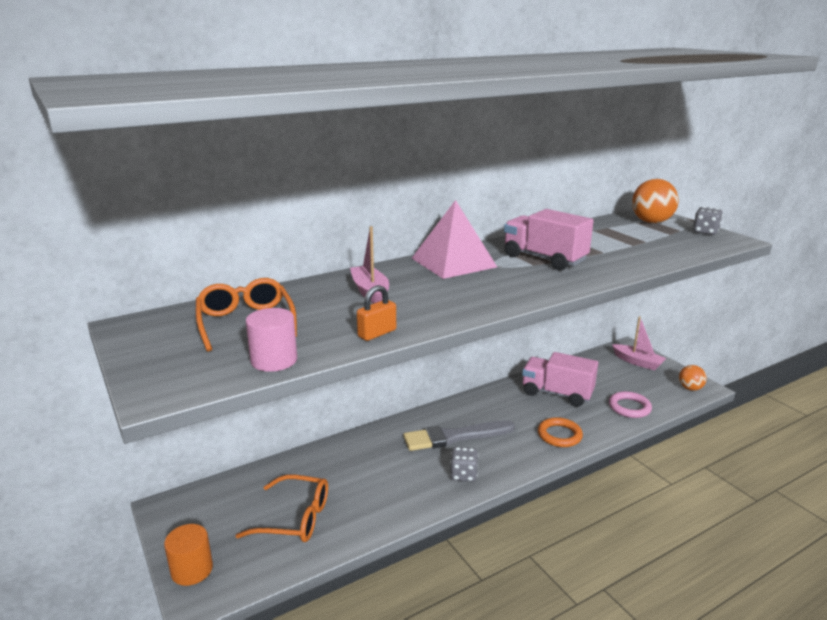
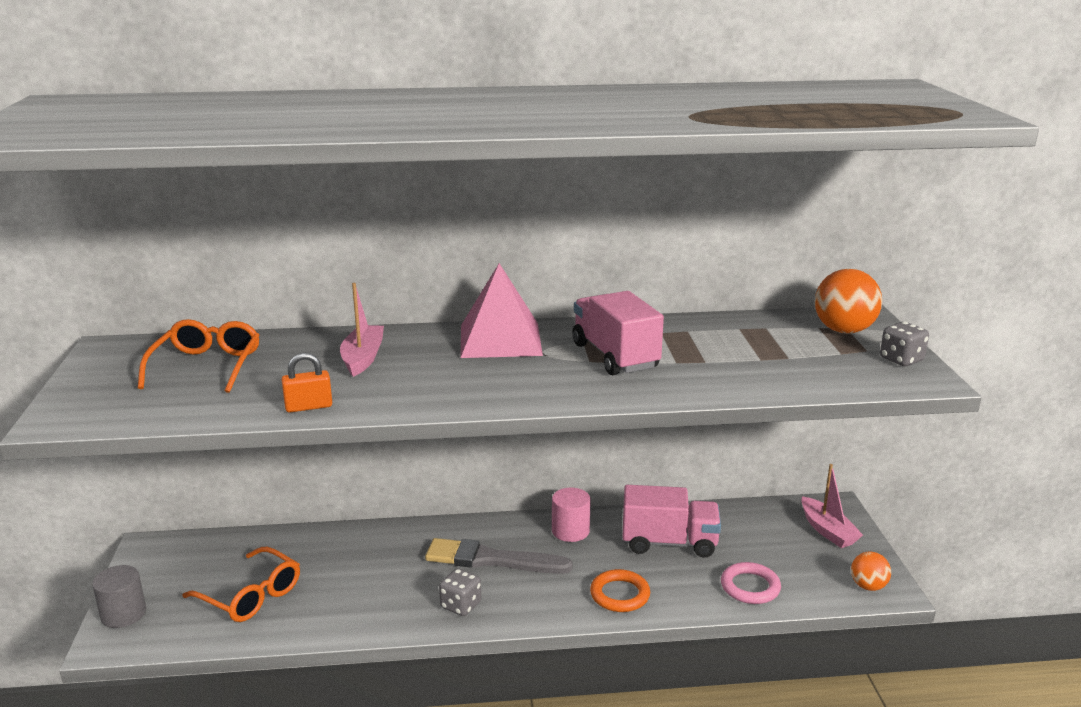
camera: 25 degrees right, 0 degrees up
orange cylinder [164,524,213,586] -> grey cylinder [92,565,146,628]
pink cylinder [246,308,297,372] -> pink cylinder moved to [552,488,591,542]
pink truck [522,352,598,407] -> pink truck turned 135 degrees clockwise [623,485,721,558]

